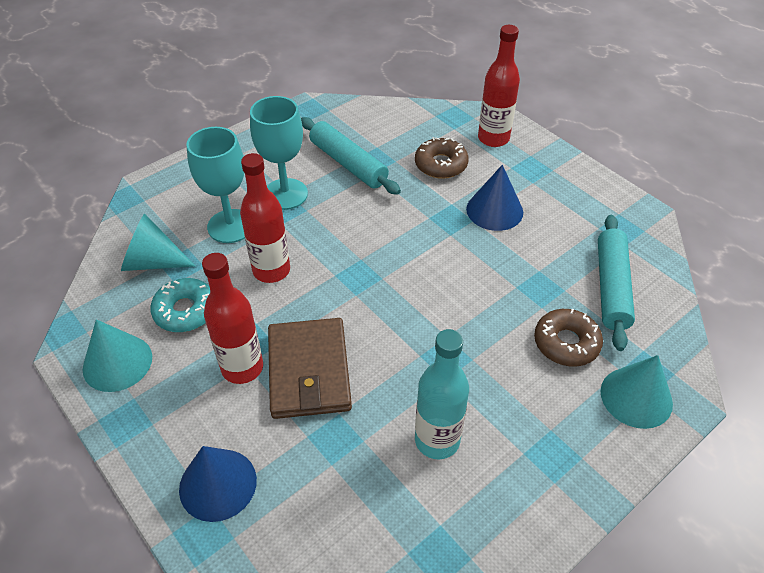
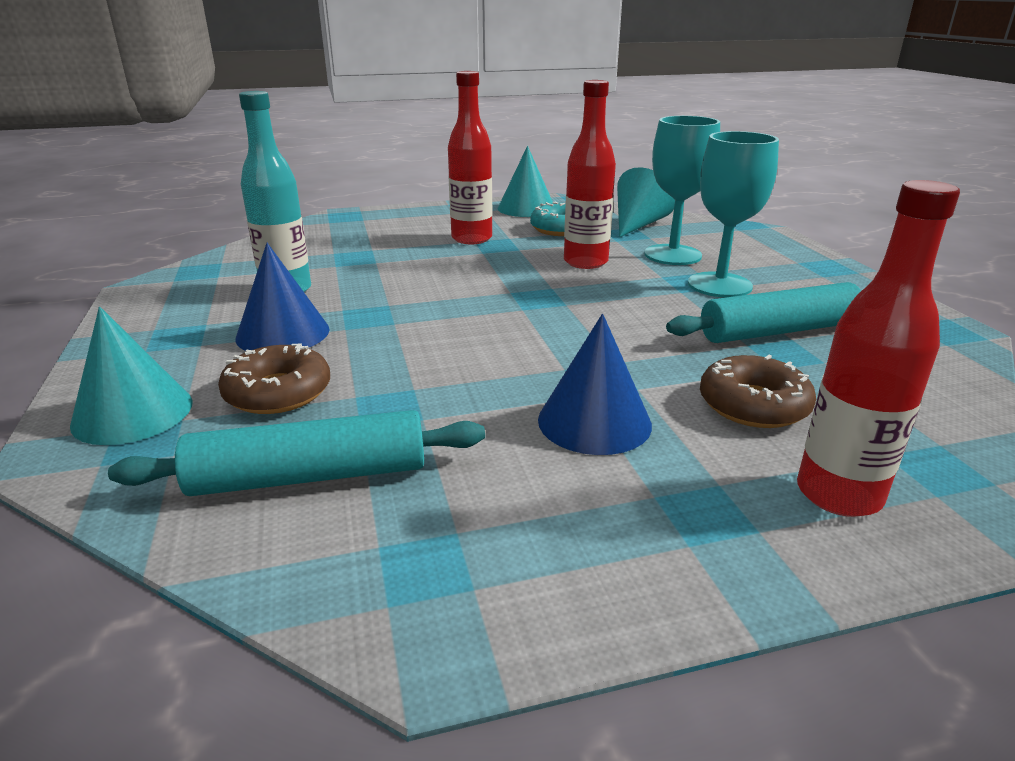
camera: 115 degrees right, 20 degrees down
blue cone [179,446,257,522] -> blue cone moved to [236,243,330,351]
brown wallet [268,318,352,419] -> none
turquoise rolling pin [598,215,635,351] -> turquoise rolling pin turned 45 degrees counterclockwise [108,410,485,496]

